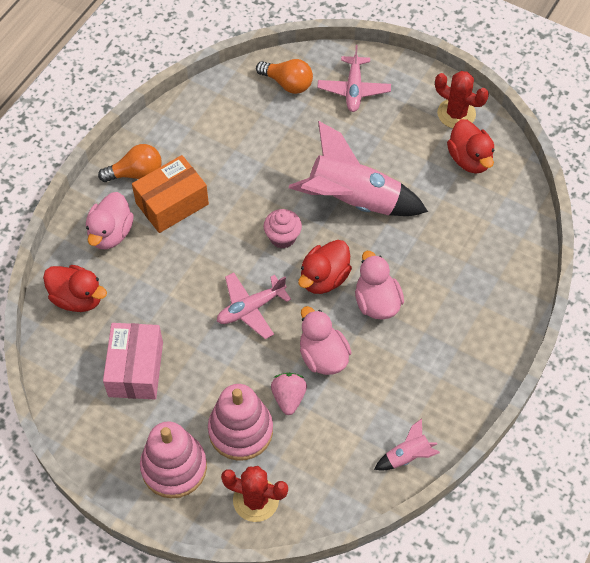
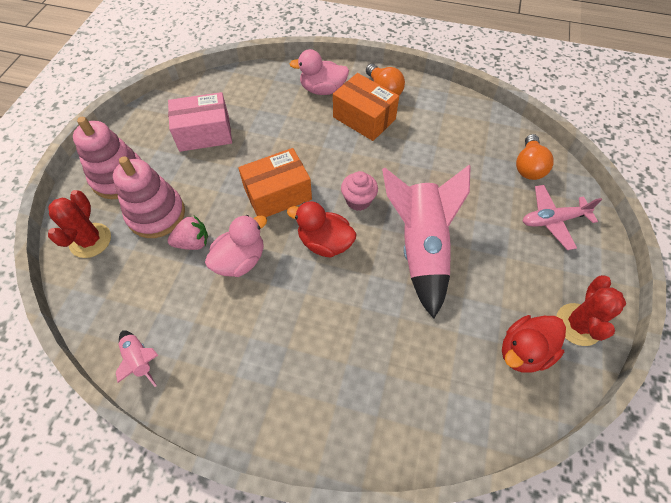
camera: 75 degrees right, 0 degrees up
red duck [43,265,107,312] -> none
pink plane [217,272,291,339] -> orange box [238,148,312,217]
pink duck [355,251,404,319] -> none

